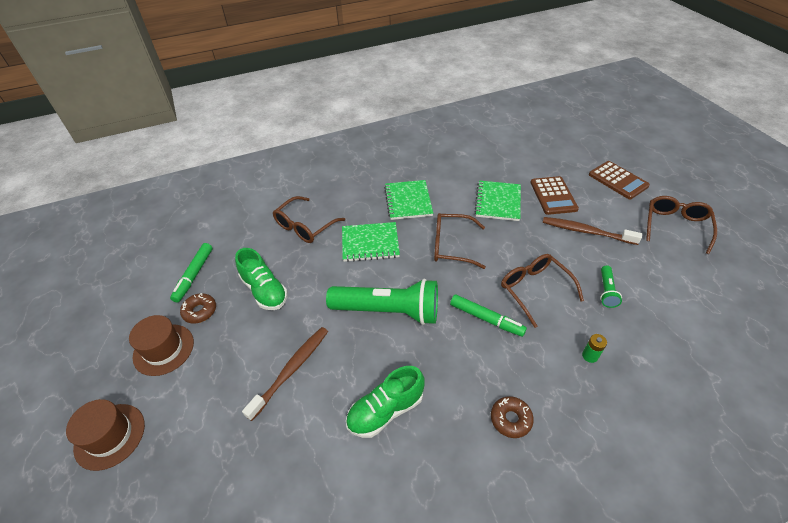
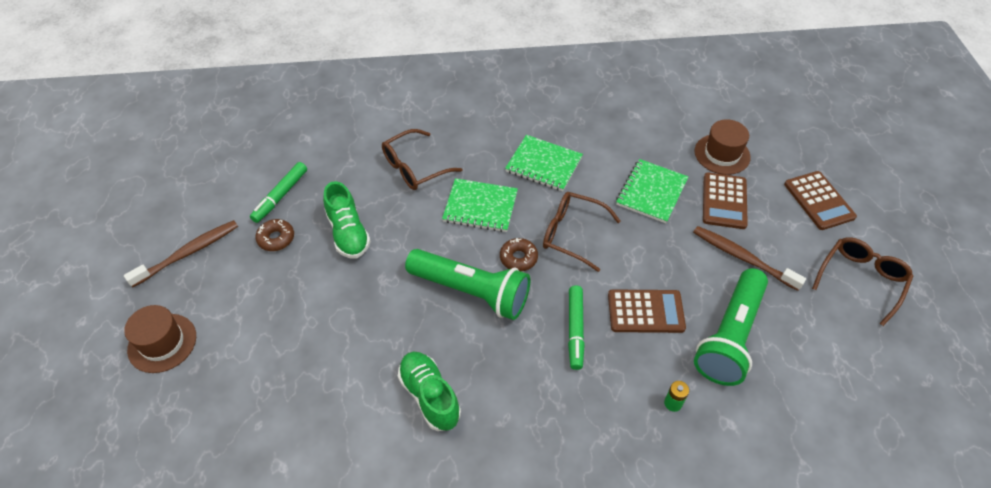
camera: 15 degrees right, 5 degrees up
brown hat [129,315,194,376] -> brown hat moved to [694,119,751,175]
brown toothbrush [242,327,328,421] -> brown toothbrush moved to [124,220,238,287]
green shoe [346,366,425,438] -> green shoe turned 75 degrees clockwise [398,352,461,431]
green notebook [384,180,433,220] -> green notebook turned 75 degrees counterclockwise [505,135,583,191]
green marker [450,294,527,337] -> green marker turned 45 degrees clockwise [568,285,585,370]
brown donut [491,396,534,438] -> brown donut moved to [500,238,538,271]
brown glasses [501,254,584,328] -> brown calculator [608,290,686,333]
green flashlight [600,265,622,308] -> green flashlight [694,268,768,386], size x2.26

